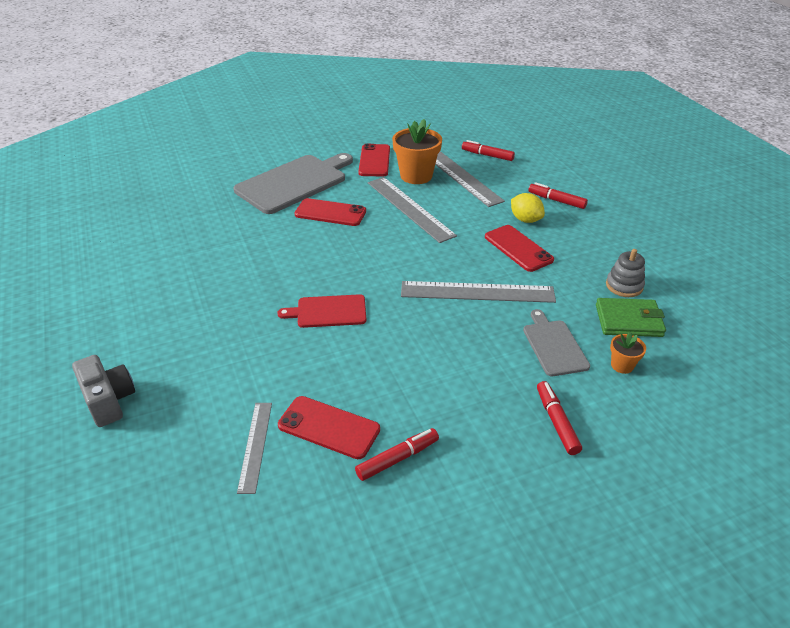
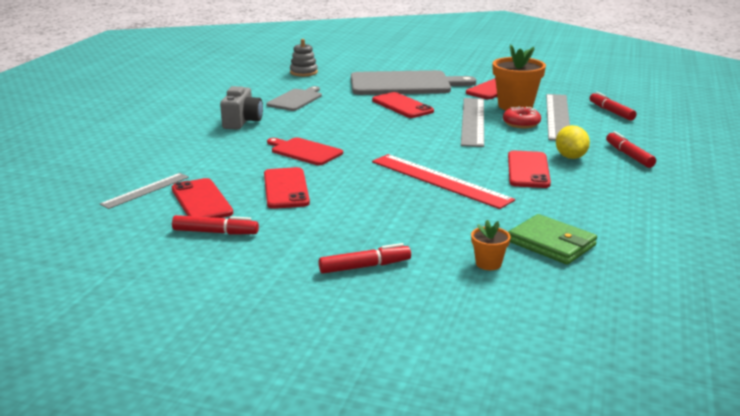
camera: 40 degrees right, 15 degrees down
grey camera [72,355,135,427] -> grey camera moved to [220,86,263,130]
grey ruler [401,281,556,303] -> red ruler [372,154,515,209]
grey cutting board [523,309,590,376] -> grey cutting board moved to [266,86,322,111]
red marker [537,381,582,455] -> red marker turned 45 degrees clockwise [319,243,411,274]
grey stacking toy [606,249,645,297] -> grey stacking toy moved to [290,39,318,77]
none -> red phone [264,167,310,209]
none -> red donut [503,106,541,128]

